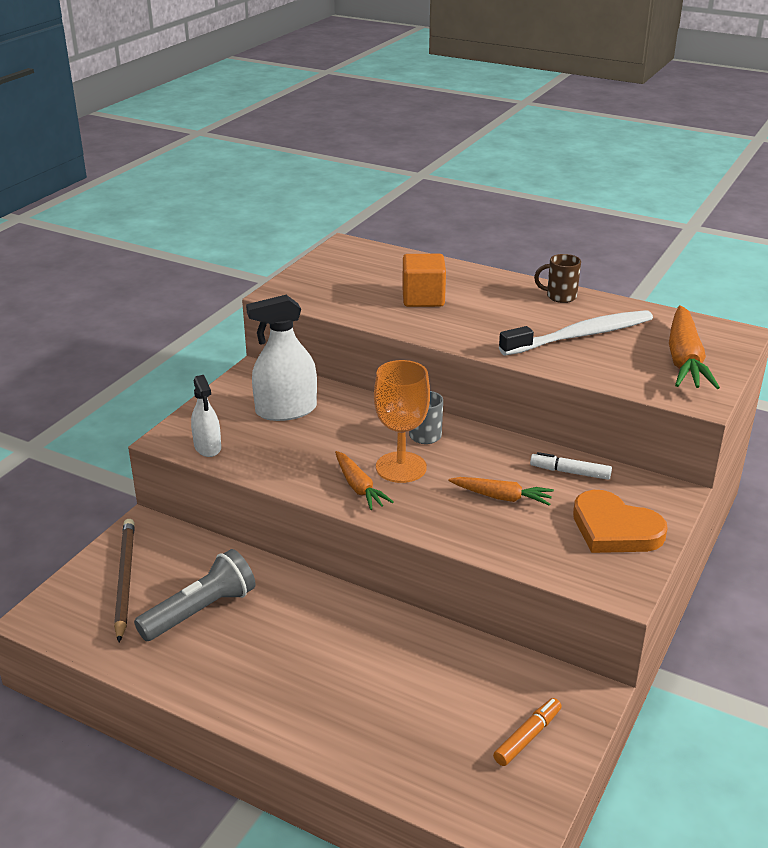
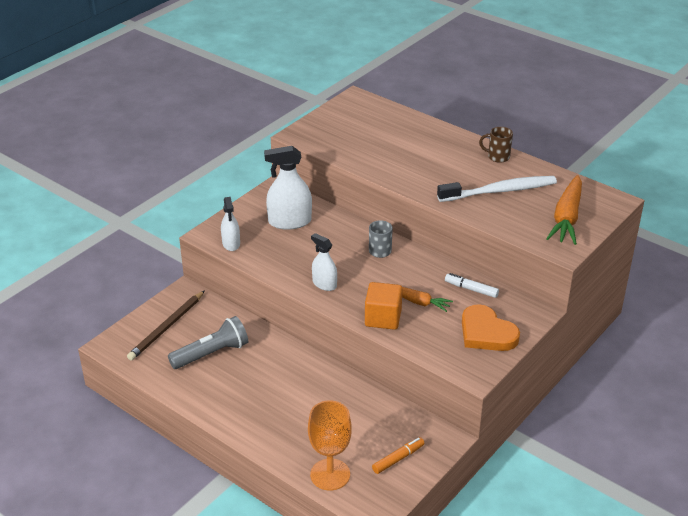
camera: 10 degrees right, 5 degrees up
brown pencil [114,519,135,642] -> brown pencil turned 150 degrees counterclockwise [127,290,205,360]
orange carrot [335,451,393,510] -> white spray bottle [311,233,337,291]
orange goblet [374,360,430,483] -> orange goblet moved to [308,401,352,490]
orange cube [402,254,446,307] -> orange cube moved to [365,282,402,330]

